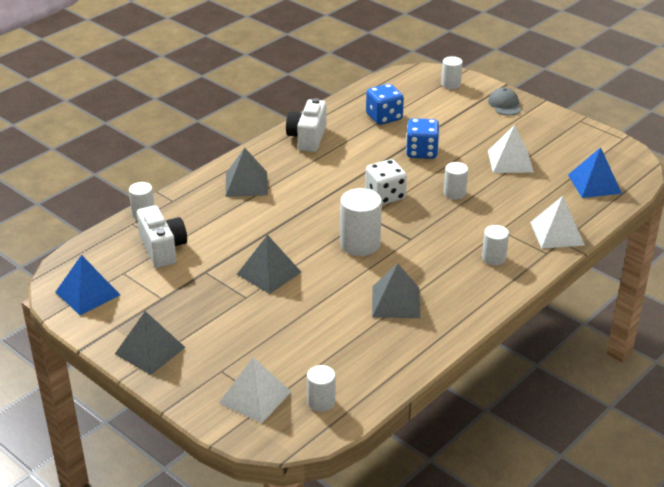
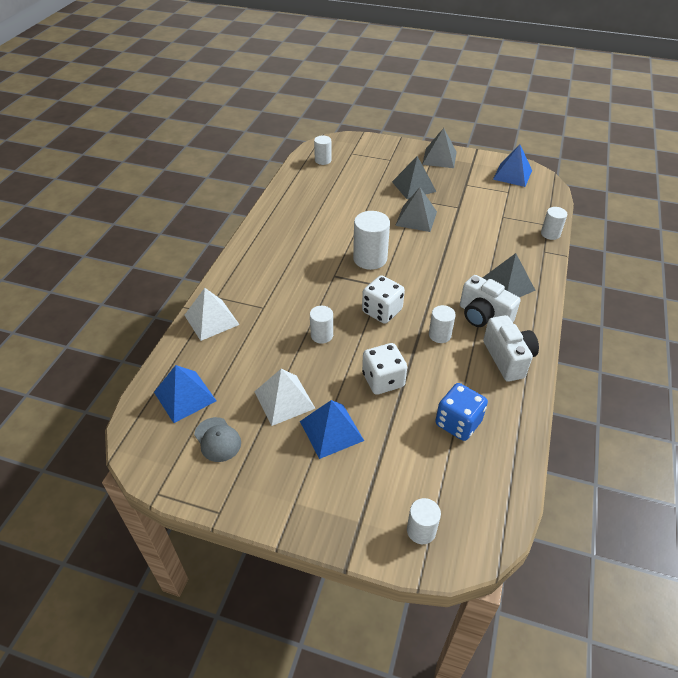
camera: 155 degrees right, 10 degrees up
white camera [137,205,187,268] -> white camera moved to [460,275,521,327]
white pyramid [219,357,292,423] -> none
grey pyramid [372,263,420,318] -> grey pyramid moved to [392,156,437,199]
blue dice [406,118,439,159] -> white dice [362,343,407,395]
white cylinder [482,225,509,265] -> white cylinder moved to [429,305,456,343]
grey cap [488,88,522,115] -> grey cap moved to [194,417,241,462]
none -> blue pyramid [300,400,364,459]

